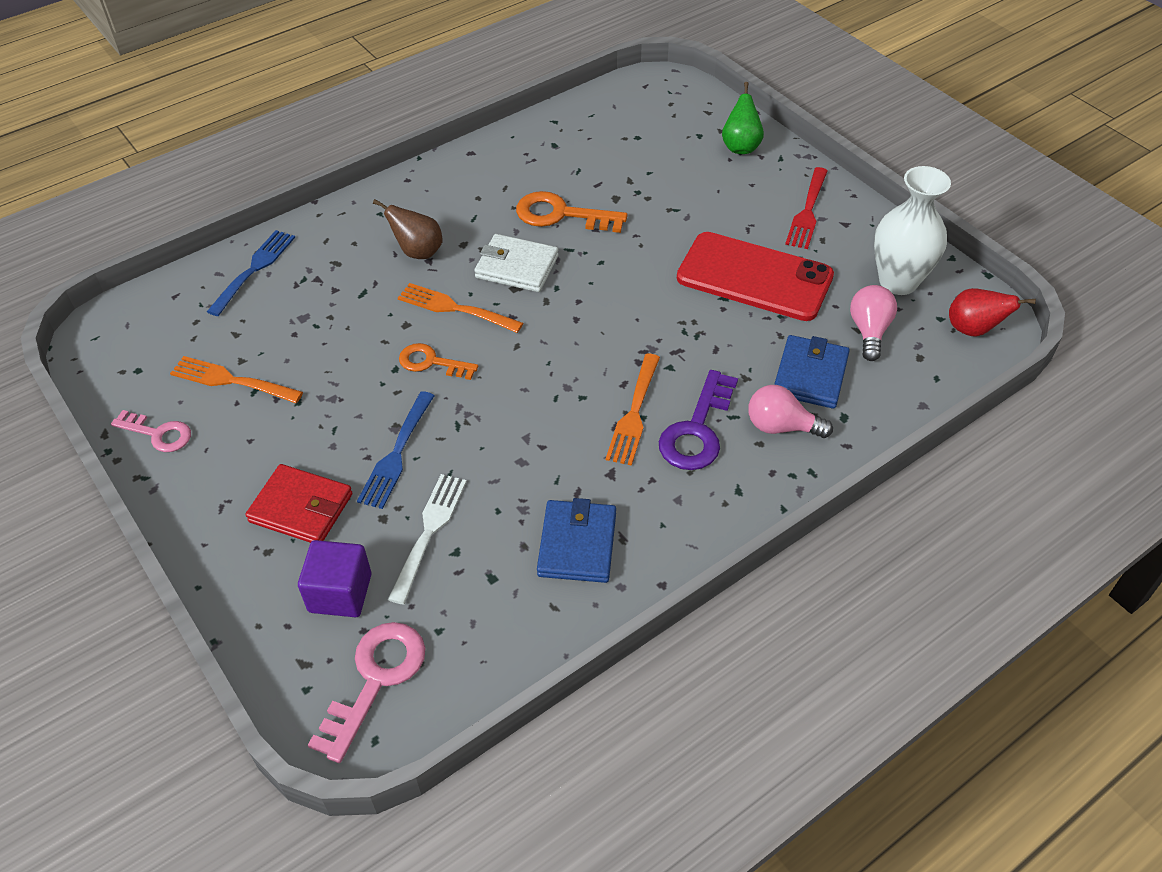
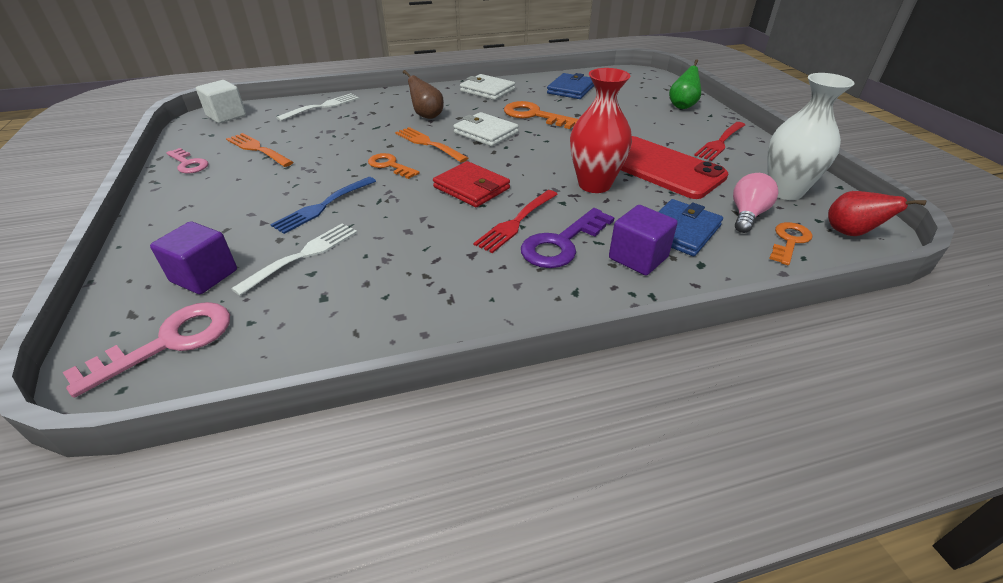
camera: 20 degrees right, 10 degrees down
blue fork [207,230,295,316] -> white fork [276,93,359,121]
red wallet [245,464,352,543] -> red wallet moved to [433,161,510,207]
blue wallet [537,498,616,583] -> blue wallet moved to [547,73,594,99]
orange fork [606,354,660,466] -> red fork [474,190,558,253]
pink light bulb [748,385,833,438] -> purple cube [609,205,678,275]
none -> white cube [196,80,246,123]
none -> white wallet [460,74,515,100]
none -> red vase [570,68,632,193]
none -> orange key [769,222,813,265]

